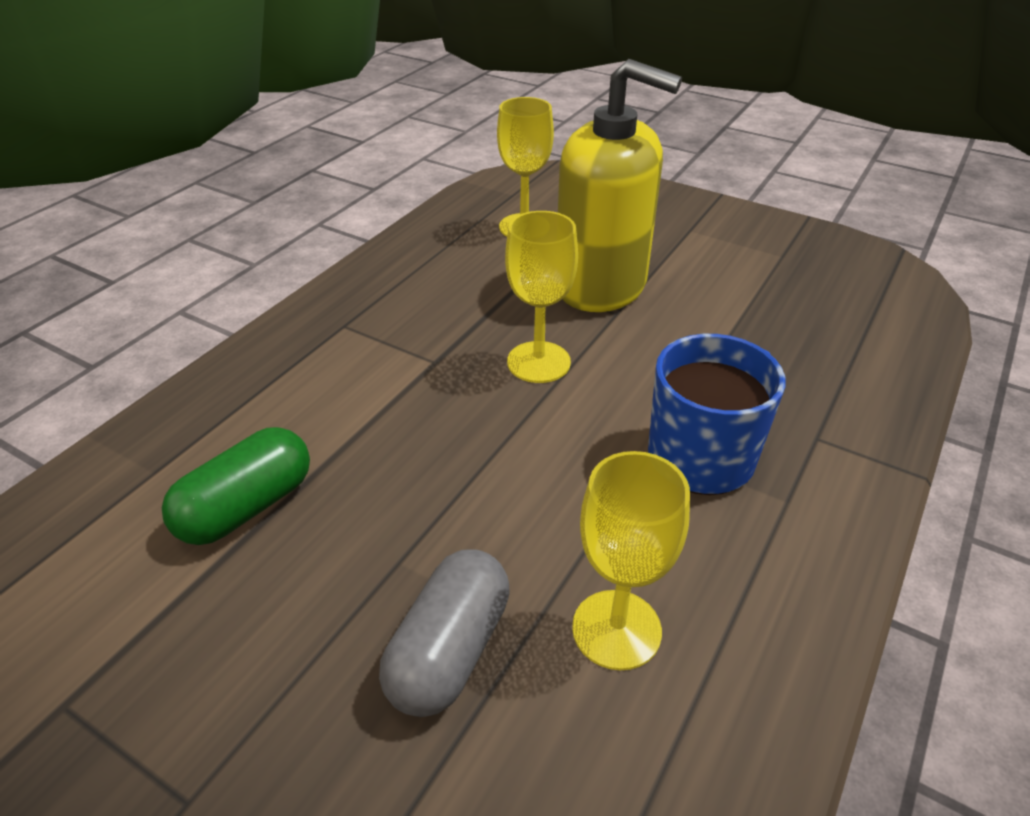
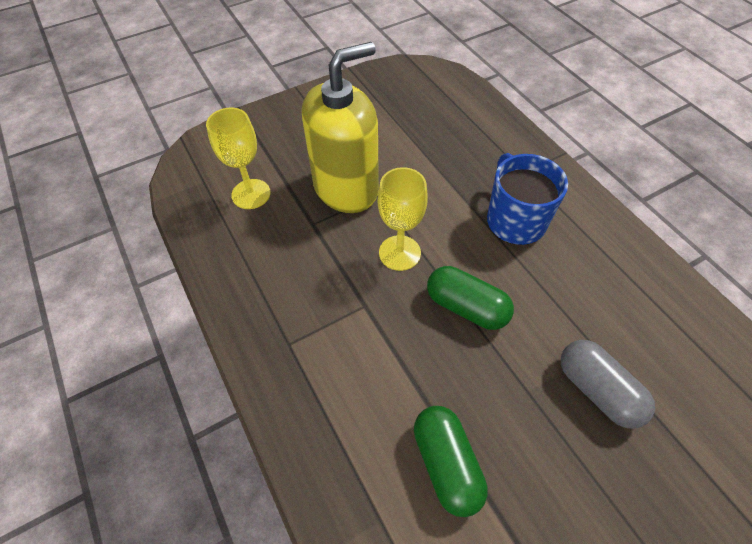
camera: 60 degrees left, 15 degrees up
yellow goblet [572,451,690,670] -> none
none -> green capsule [427,266,514,330]

